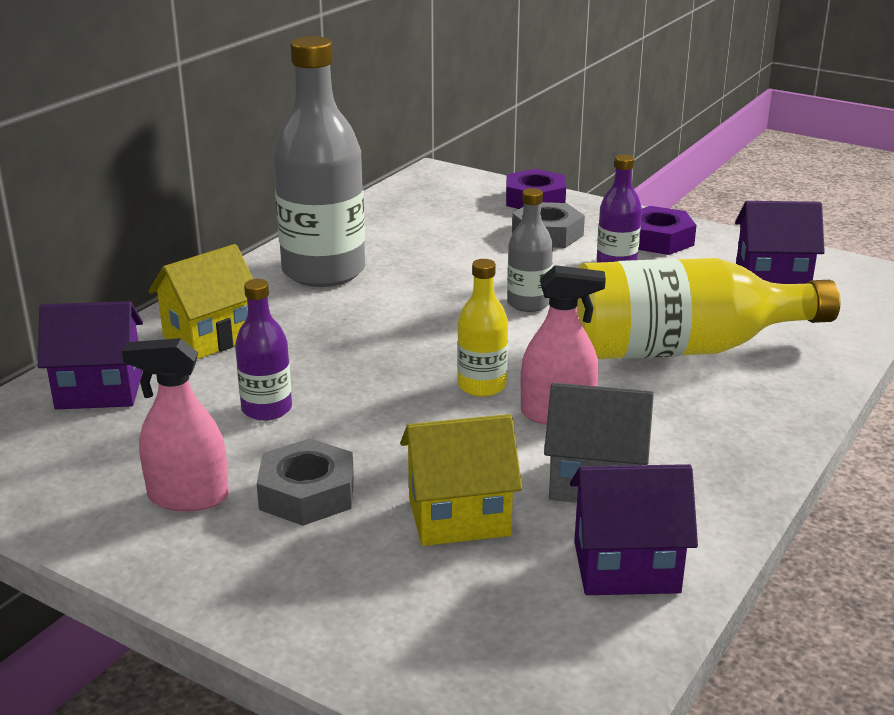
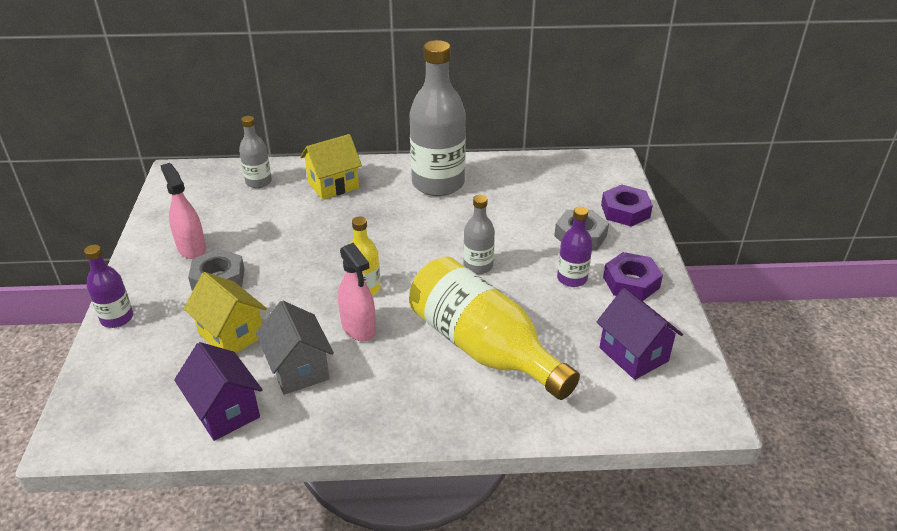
camera: 55 degrees right, 10 degrees up
purple house [38,301,143,409] -> grey bottle [239,116,272,188]
yellow house [149,244,253,359] -> yellow house turned 45 degrees counterclockwise [300,134,362,200]
purple bottle [235,279,292,421] -> purple bottle moved to [84,245,133,328]

